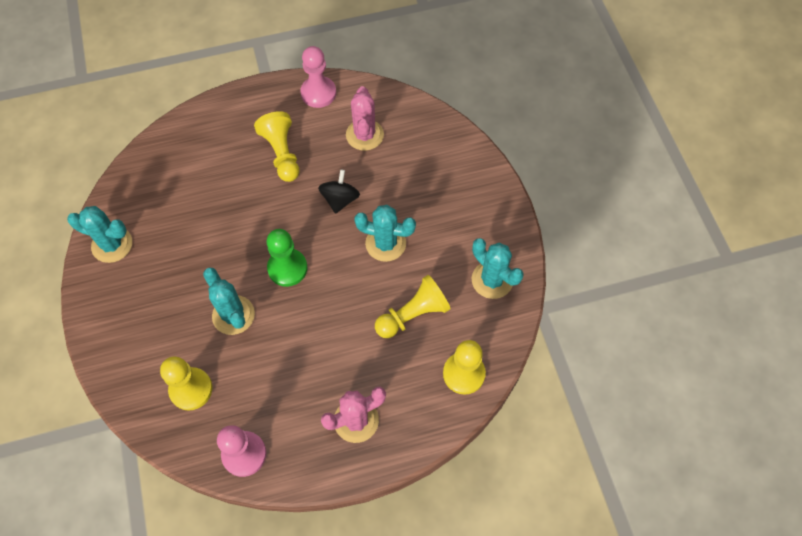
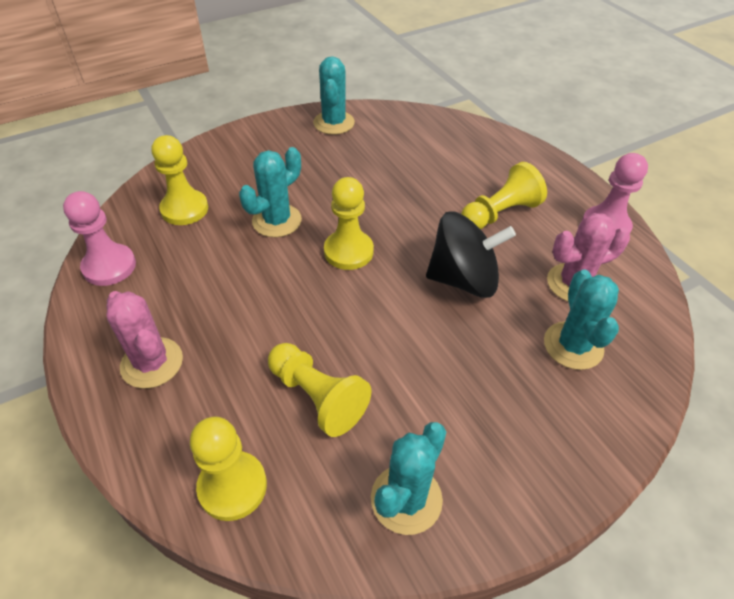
camera: 75 degrees right, 15 degrees down
green pawn [266,229,308,287] -> yellow pawn [324,177,374,270]
black spinning top [318,170,360,214] -> black spinning top [426,212,516,298], size x1.62
turquoise cactus [354,205,416,262] -> turquoise cactus moved to [544,269,619,370]

